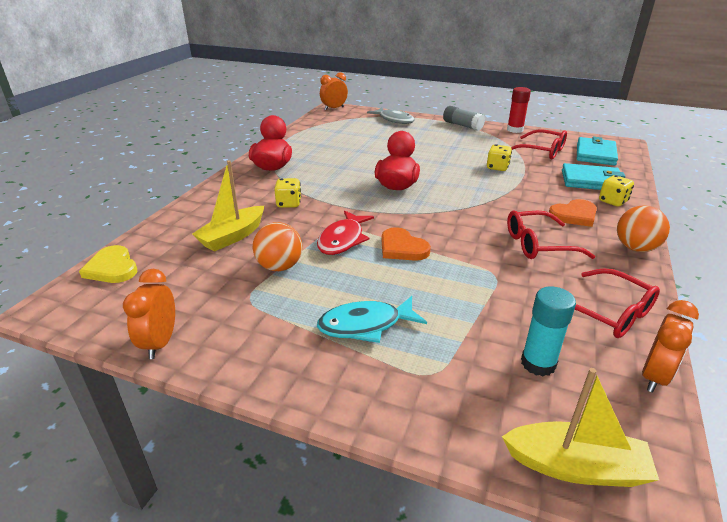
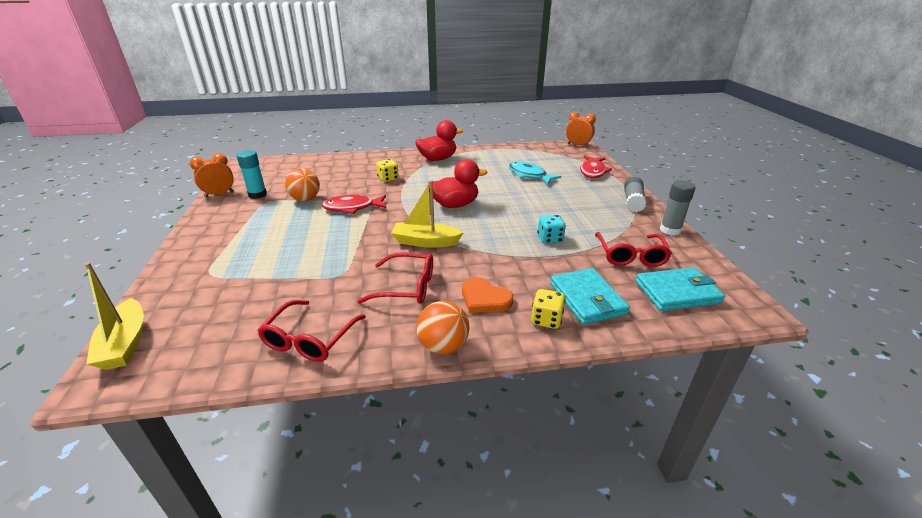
camera: 60 degrees right, 0 degrees up
yellow heart [79,245,137,283] -> none
yellow boat [192,160,264,251] -> yellow boat moved to [391,180,464,248]
turquoise fish [317,296,427,343] -> turquoise fish moved to [509,162,561,185]
grey fish [367,107,414,124] -> red fish [580,156,612,178]
orange heart [382,227,431,261] -> none
yellow dice [487,144,512,171] -> turquoise dice [537,215,566,244]
red glue stick [507,87,531,133] -> grey glue stick [660,180,696,236]
red glasses [507,210,595,259] -> red glasses turned 135 degrees clockwise [357,252,433,304]
turquoise glue stick [521,287,576,376] -> turquoise glue stick moved to [236,150,267,199]
orange clock [642,300,699,393] -> none

